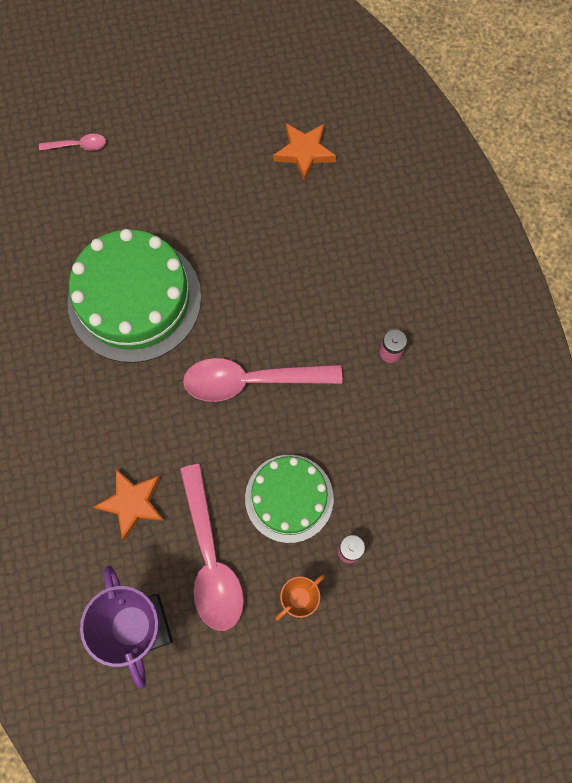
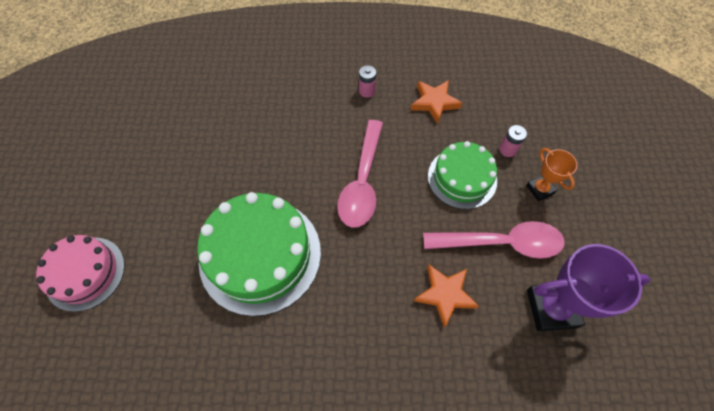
camera: 75 degrees left, 10 degrees down
pink spoon [39,134,106,151] -> pink cake [36,235,125,312]
orange star [273,123,336,181] -> orange star moved to [411,80,462,124]

